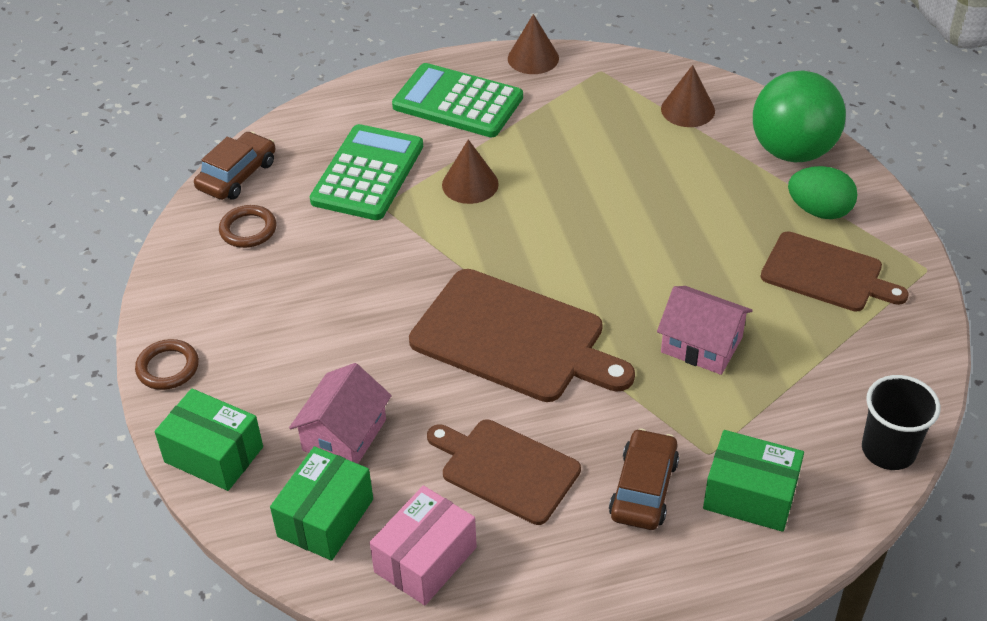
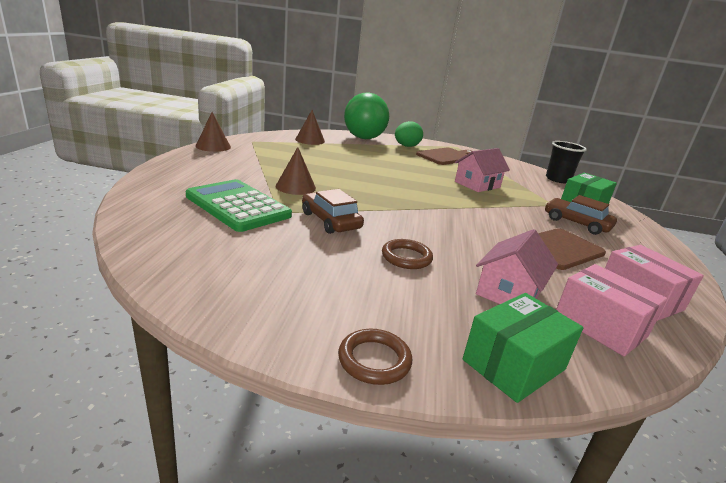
camera: 70 degrees left, 20 degrees down
brown car [194,132,275,200] -> brown car moved to [302,189,364,234]
brown ring [219,205,277,248] -> brown ring moved to [382,239,433,269]
green box [270,446,373,561] -> pink box [556,264,668,356]
pink house [289,363,392,464] -> pink house turned 75 degrees clockwise [476,229,558,304]
green calculator [392,63,523,137] -> none
brown cutting board [409,269,635,402] -> none

